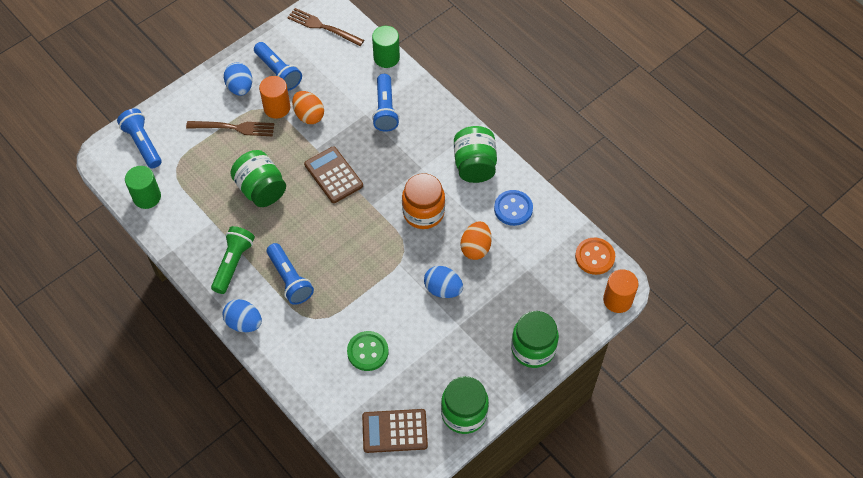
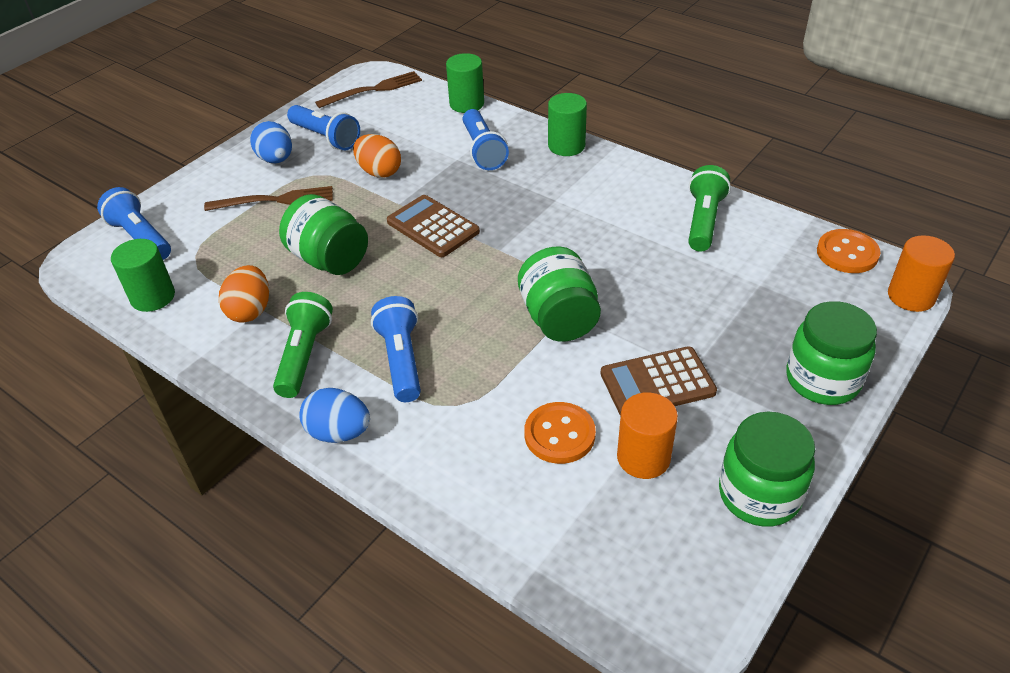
camera: 10 degrees left, 15 degrees down
orange cylinder [259,76,290,119] -> orange cylinder moved to [617,392,678,479]
blue flashlight [267,243,314,305] -> blue flashlight turned 150 degrees counterclockwise [371,296,421,402]
brown fork [287,8,364,46] -> brown fork turned 135 degrees clockwise [315,71,422,108]
green button [347,331,389,371] -> orange button [524,402,596,464]
brown calculator [362,409,428,453] -> brown calculator moved to [600,346,717,416]
orange jar [402,173,445,229] -> none
blue egg [424,266,463,298] -> none
green jar [454,126,497,183] -> green jar moved to [518,247,601,342]
orange egg [461,221,492,260] -> orange egg moved to [219,265,269,323]
blue button [494,190,533,226] -> green flashlight [688,165,731,252]
none -> green cylinder [548,93,587,156]

